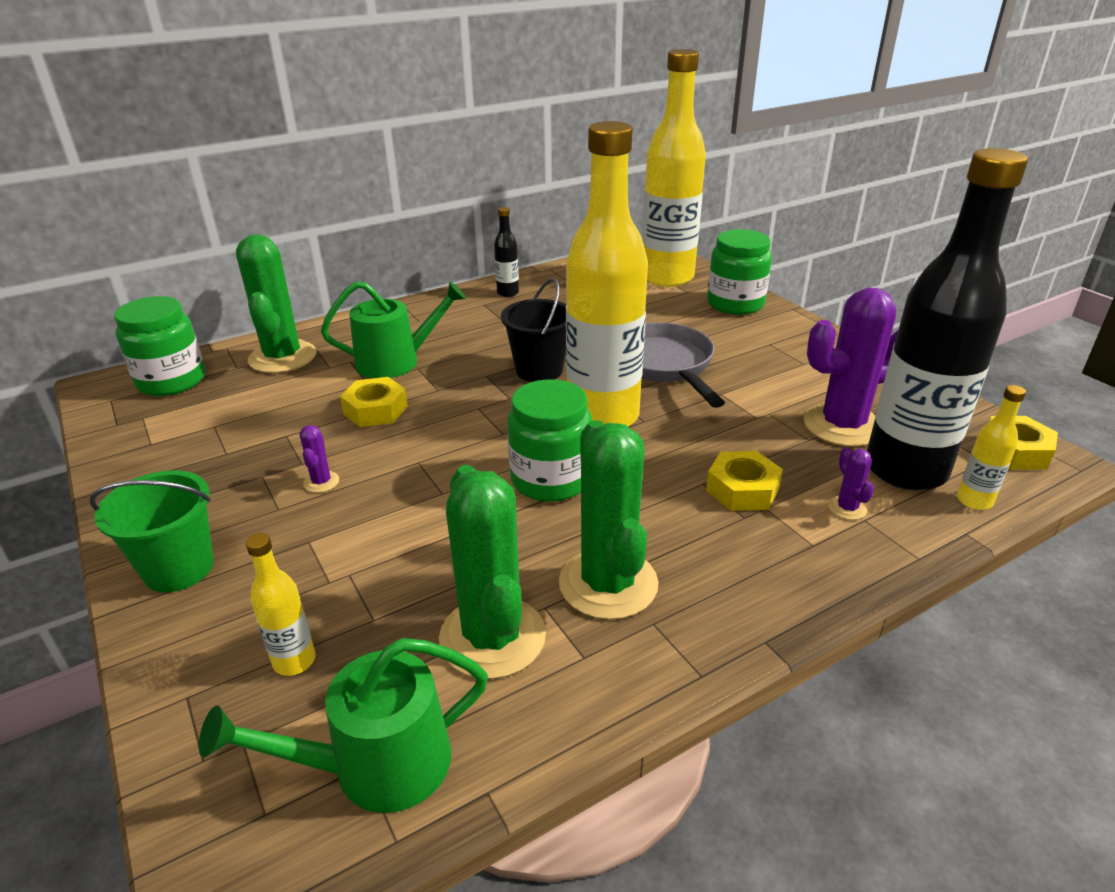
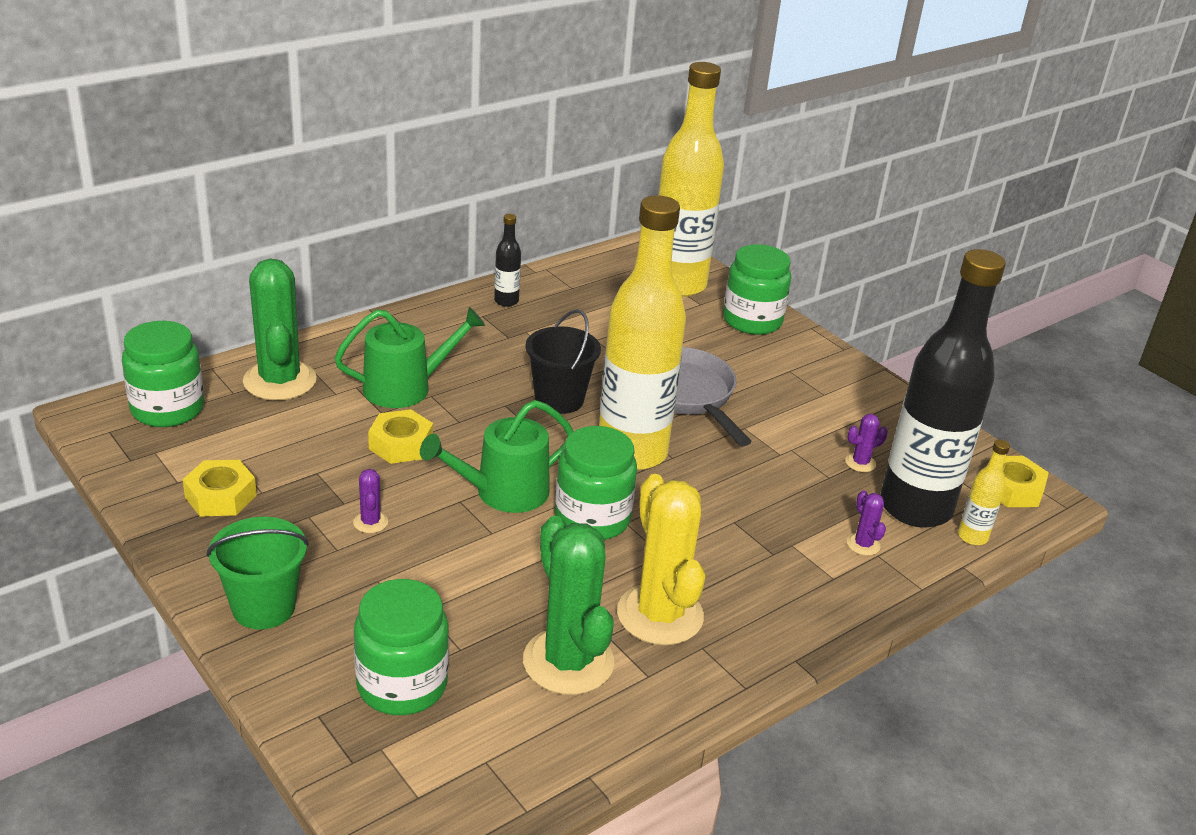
camera: 10 degrees left, 0 degrees up
green watering can [199,638,488,813] -> green watering can moved to [420,400,574,513]
yellow bottle [246,533,316,676] -> green jar [354,579,449,715]
green cactus [559,420,658,620] -> yellow cactus [617,474,705,645]
yellow nut [706,451,783,511] -> yellow nut moved to [182,460,257,517]
purple cactus [803,288,898,447] -> purple cactus [845,414,888,472], size x0.42

